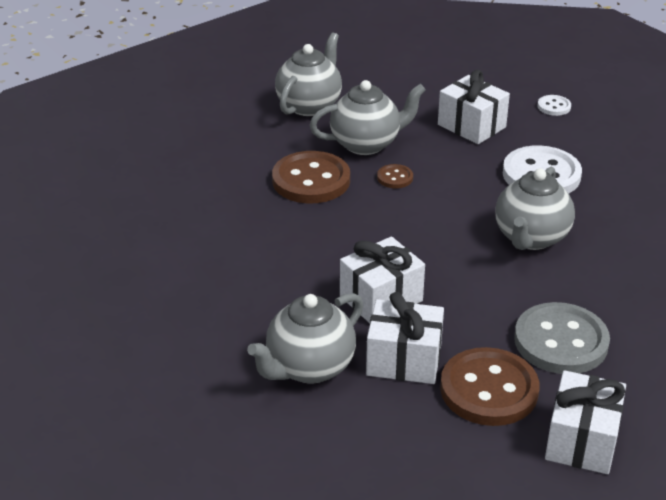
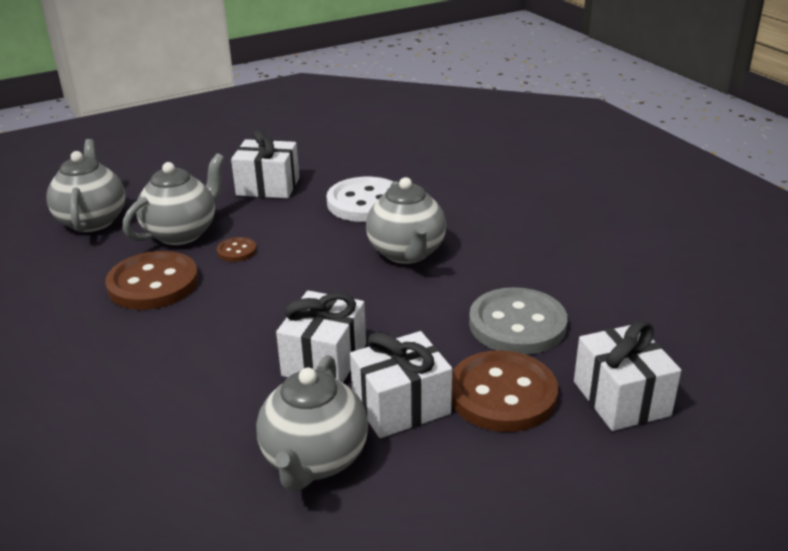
camera: 35 degrees left, 5 degrees down
white button [538,95,571,116] -> none

